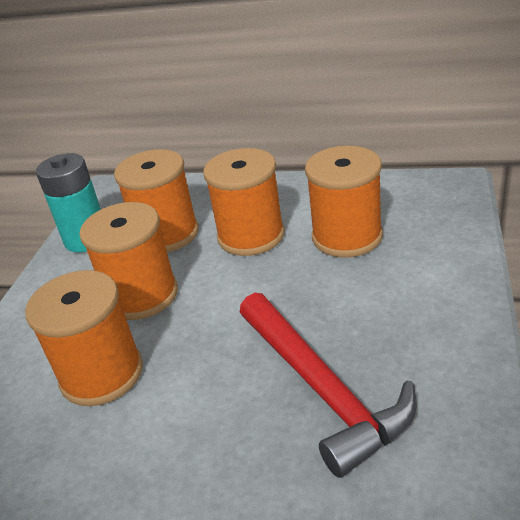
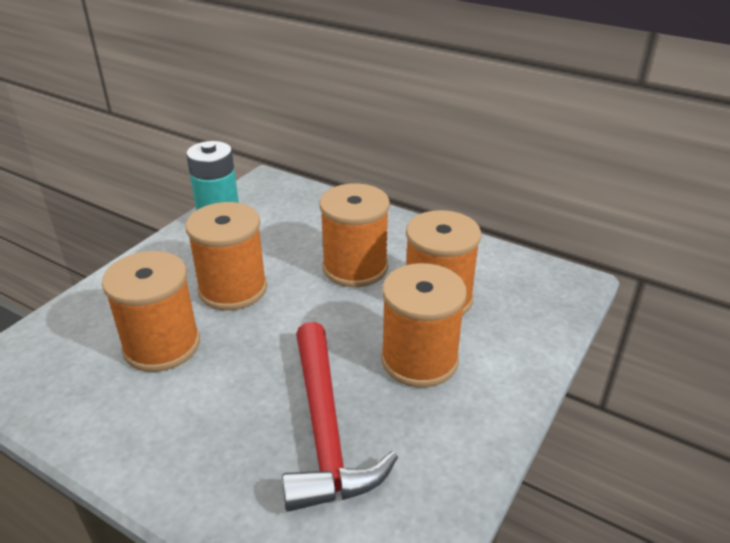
camera: 15 degrees right, 0 degrees up
orange spool [114,149,199,252] -> orange spool moved to [381,263,467,388]

